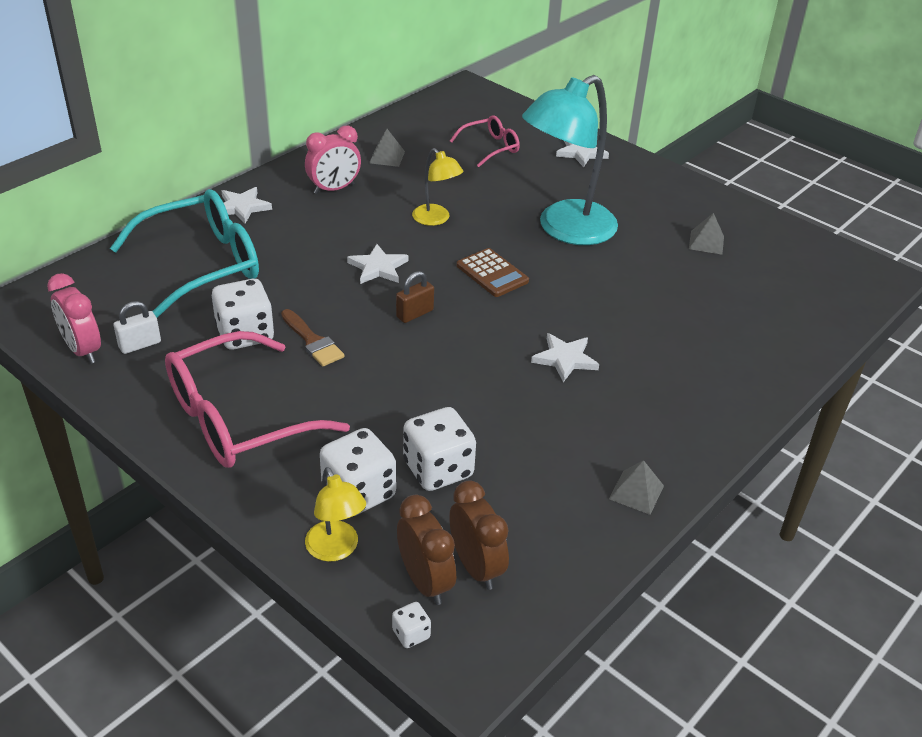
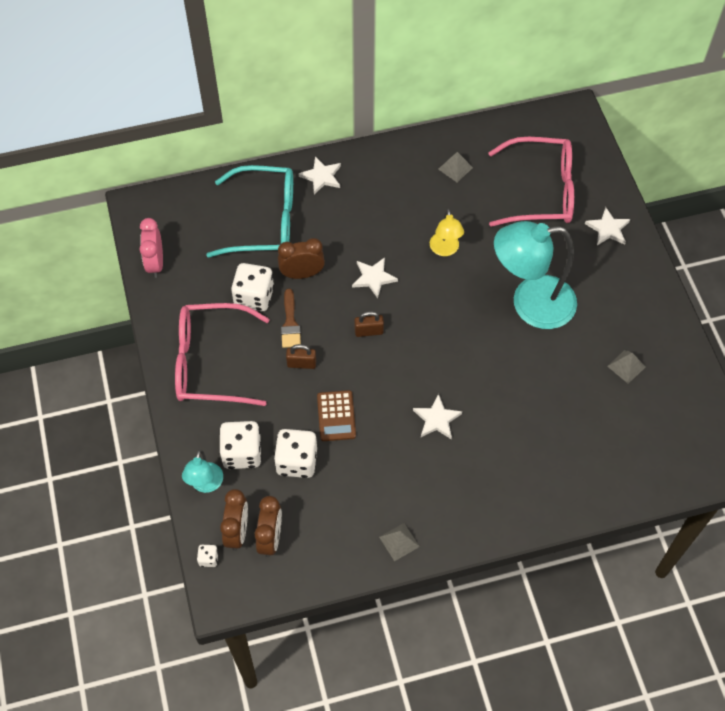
camera: 35 degrees right, 20 degrees up
white padlock [114,301,161,354] -> none
pink clock [305,126,361,194] -> none
yellow lamp [305,467,366,562] -> turquoise lamp [182,449,223,493]
pink glasses [450,115,520,167] -> pink glasses [488,137,574,227], size x1.94
brown calculator [457,248,529,297] -> brown calculator moved to [317,390,356,441]
none -> brown clock [278,238,325,279]
none -> brown padlock [286,344,316,369]

